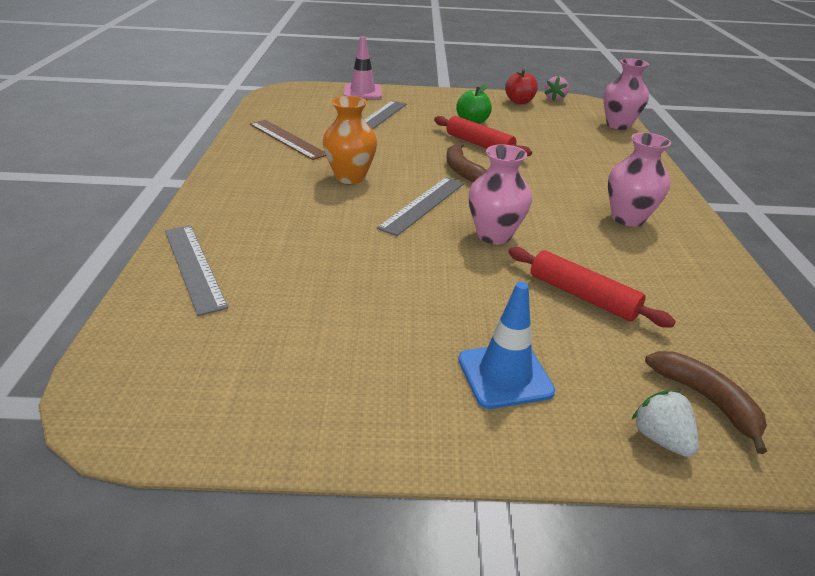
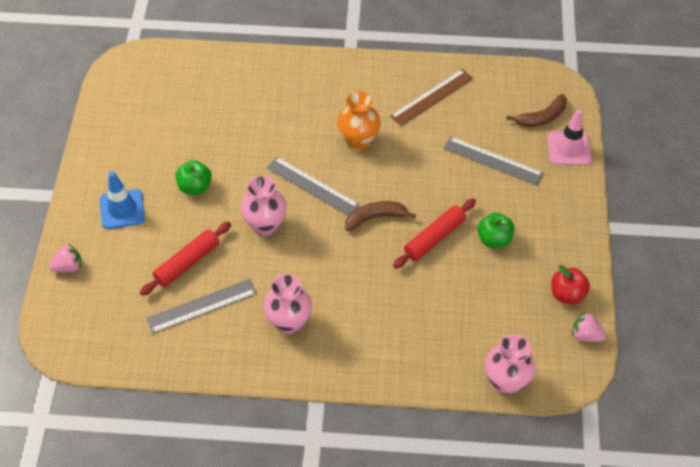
camera: 95 degrees right, 20 degrees up
grey ruler [165,225,228,316] -> grey ruler moved to [146,279,257,334]
white strawberry [632,390,699,457] -> pink strawberry [49,244,82,272]
brown banana [645,351,767,454] -> brown banana moved to [506,94,567,127]
none -> green apple [176,160,212,195]

